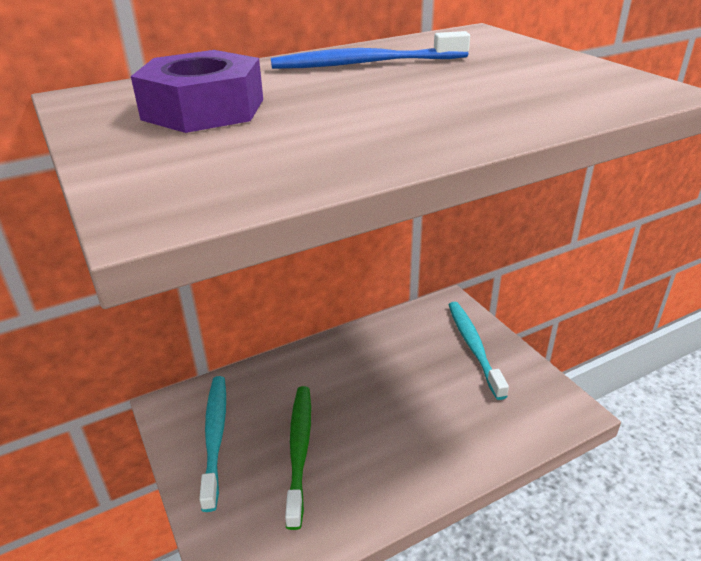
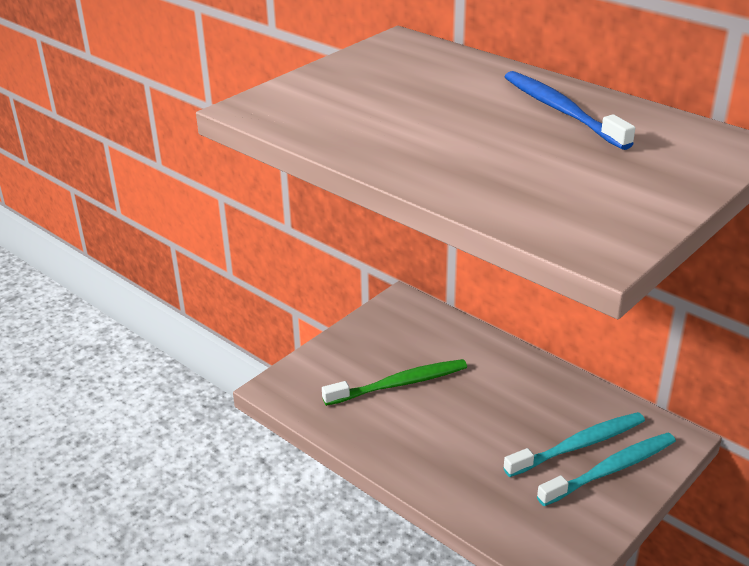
camera: 70 degrees right, 0 degrees up
purple nut [131,50,263,133] -> none
turquoise toothbrush [199,376,226,512] -> turquoise toothbrush moved to [503,412,645,477]

